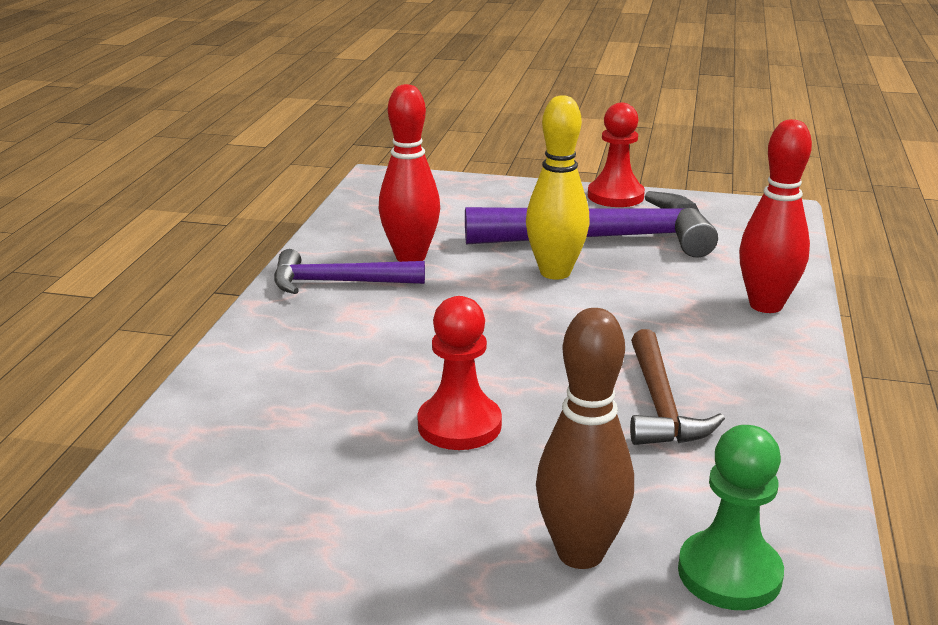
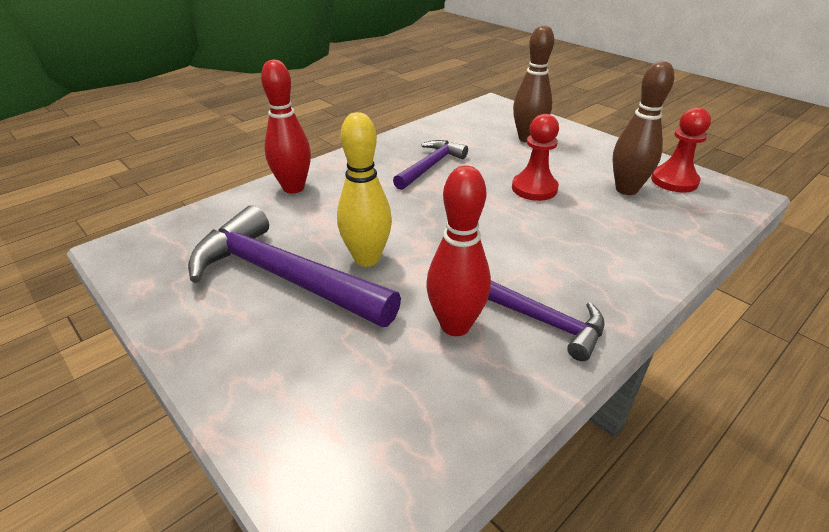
camera: 145 degrees left, 10 degrees up
red pawn [588,103,645,207] -> red pawn moved to [651,107,711,193]
brown hammer [630,329,725,445] -> purple hammer [393,140,468,190]
green pawn [678,425,784,610] -> none
none -> brown bowling pin [612,61,674,195]

